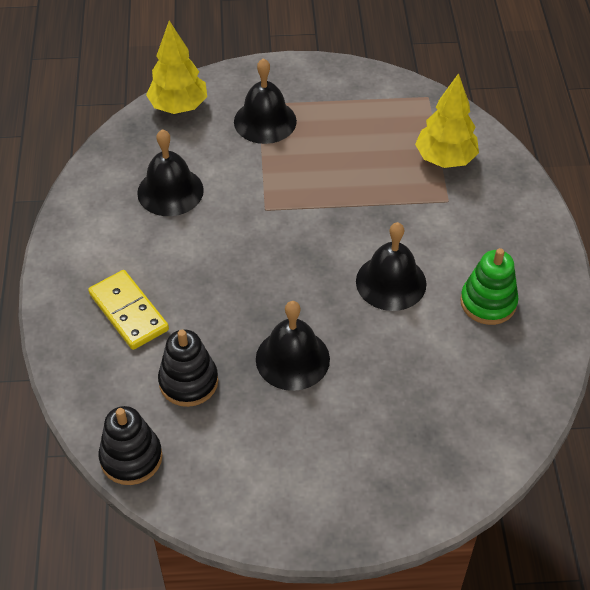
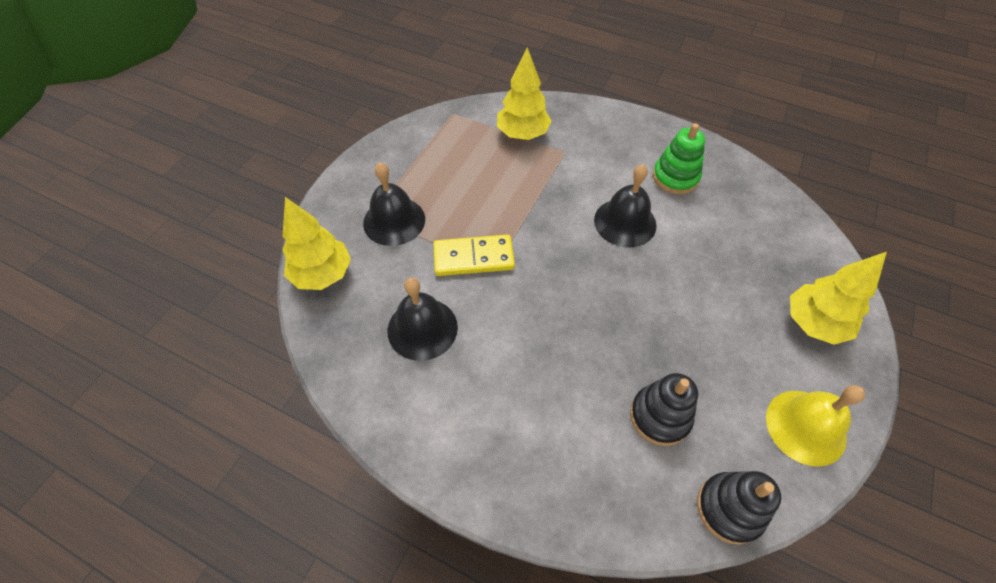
camera: 60 degrees left, 5 degrees up
yellow domino [88,270,169,350] -> yellow domino moved to [433,235,515,276]
black bell [256,301,330,391] -> none
none -> yellow bell [766,385,865,467]
none -> yellow tree [790,252,887,345]

